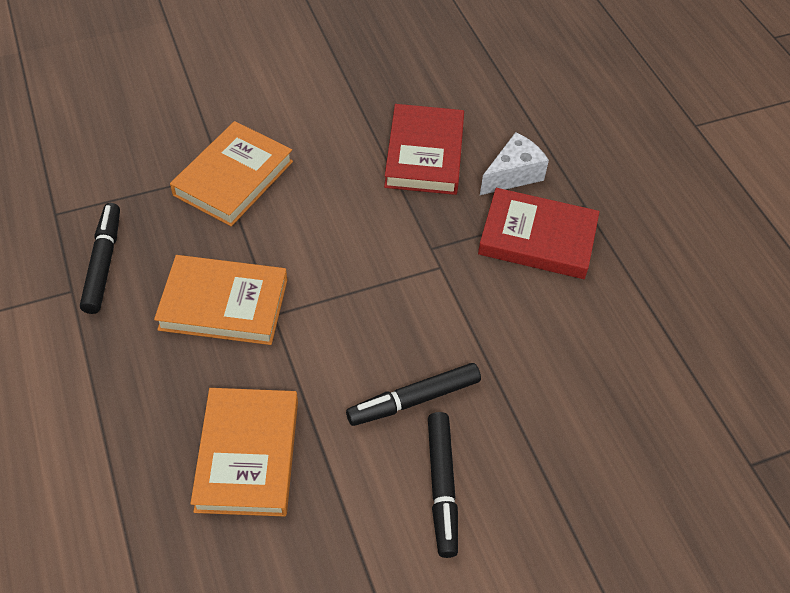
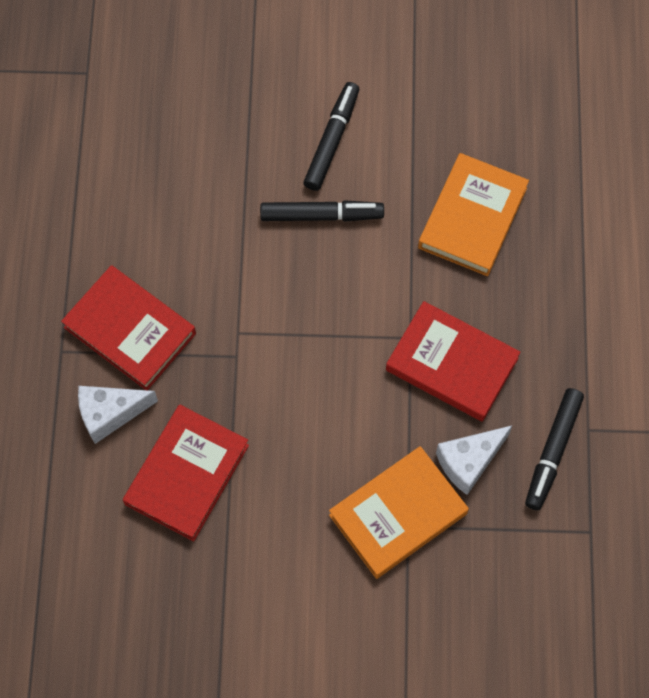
camera: 155 degrees left, 15 degrees up
orange book [154,255,287,345] -> red book [386,301,520,422]
none -> white cheese [436,426,512,495]

